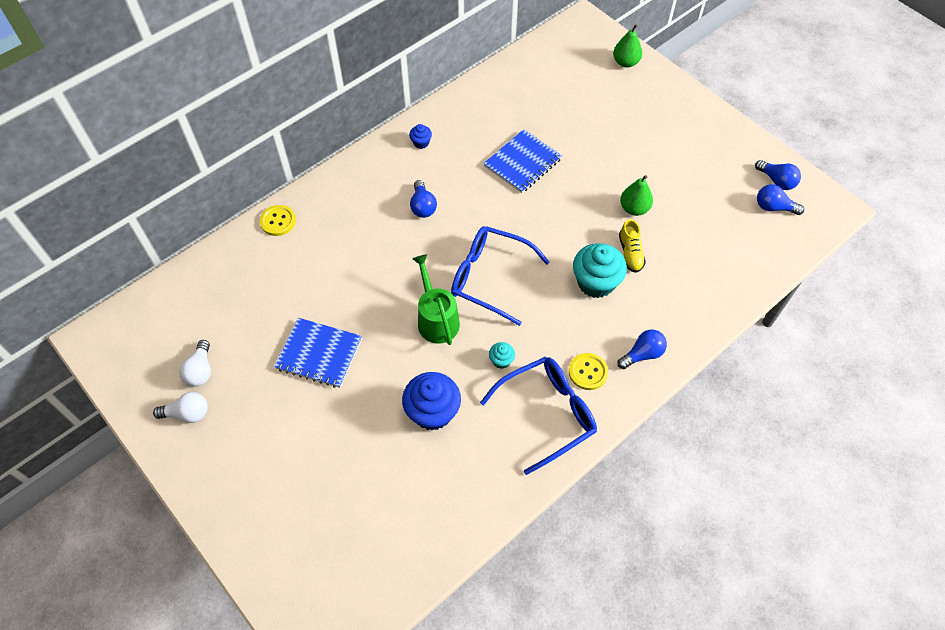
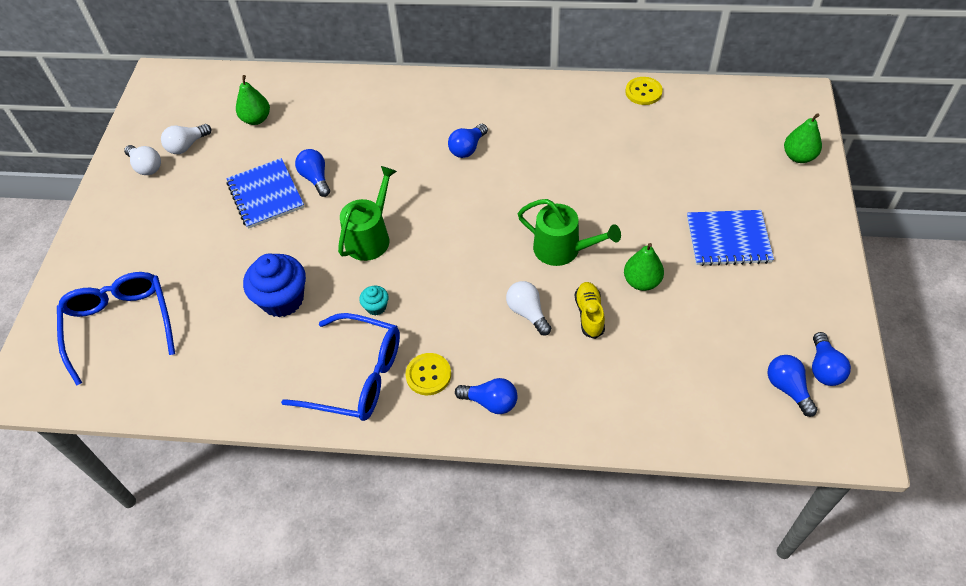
camera: 50 degrees right, 5 degrees down
yellow button [260,205,296,236] -> yellow button moved to [625,77,663,105]
blue cupcake [409,124,432,149] -> none
blue glasses [451,226,549,326] -> blue glasses moved to [57,272,175,385]
blue notebook [484,129,562,193] -> blue notebook moved to [687,210,774,266]
turquoise cupcake [573,243,627,298] -> white light bulb [506,281,551,335]
yellow shoe [619,219,646,273] -> yellow shoe turned 135 degrees clockwise [575,282,605,339]
none -> green pear [236,75,270,125]
none -> blue light bulb [295,149,330,197]
none -> green watering can [518,199,621,266]

